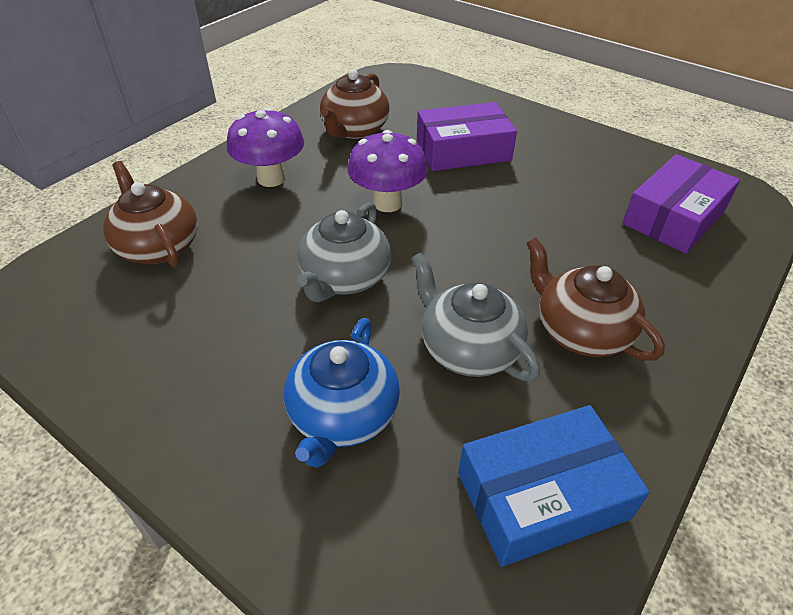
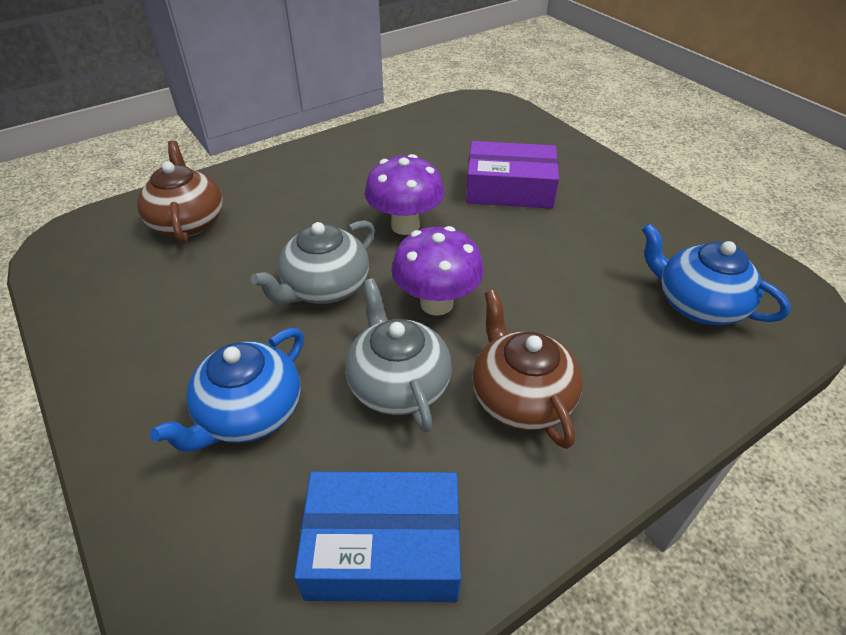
camera: 20 degrees right, 0 degrees up
purple mushroom [227,108,304,187] -> purple mushroom moved to [391,226,484,316]
brown teapot [320,69,390,139] -> none
purple box [622,154,740,254] -> blue teapot [642,223,791,325]

